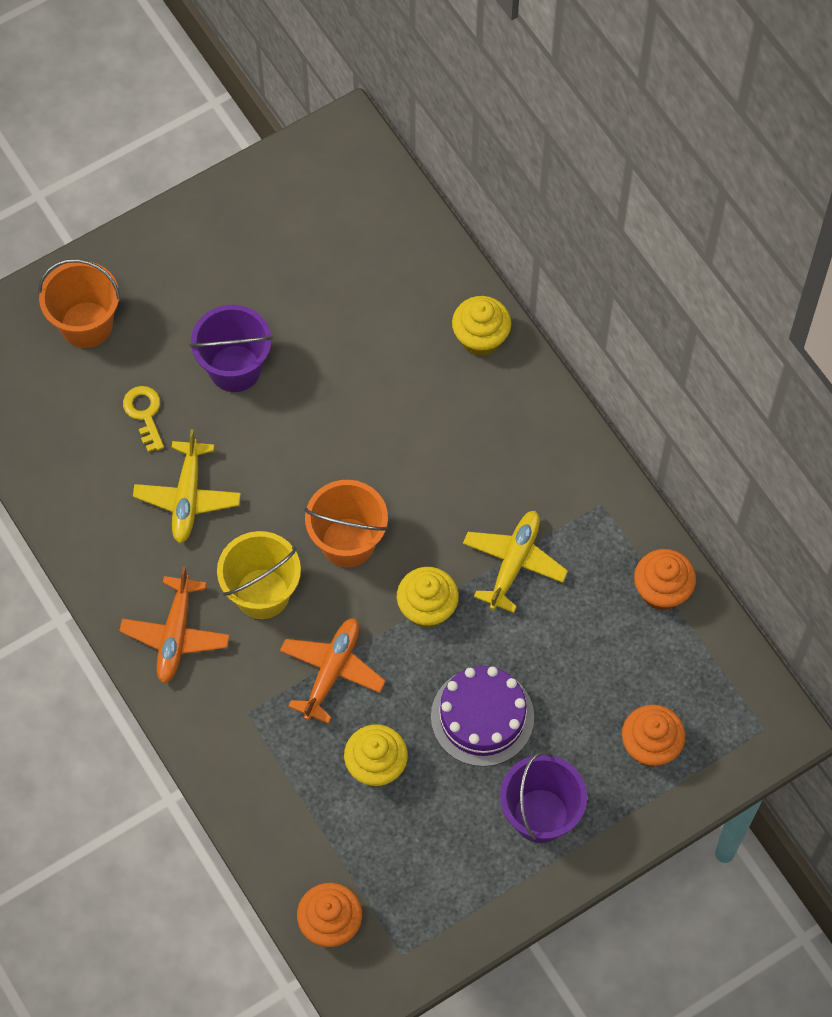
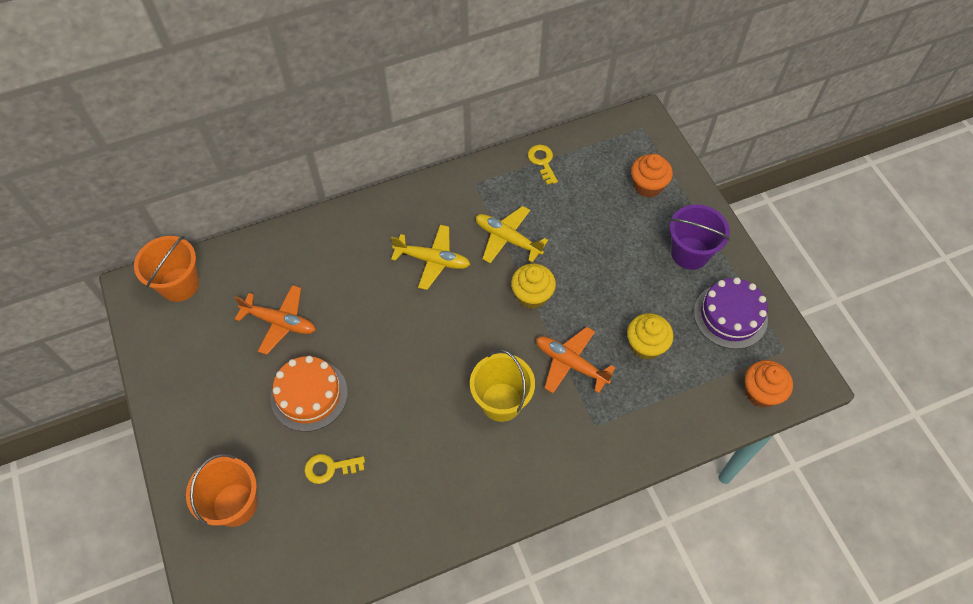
camera: 80 degrees left, 5 degrees down
orange plane [119,567,230,684] -> orange plane moved to [235,285,316,355]
yellow plane [133,429,241,543] -> yellow plane moved to [391,225,471,290]
purple bucket [190,305,273,392] -> orange cake [270,356,348,432]
orange bucket [304,480,388,568] -> orange bucket moved to [134,236,199,302]
purple cake [431,666,534,767] -> purple cake moved to [694,277,768,349]
yellow cupcake [452,296,511,356] -> none
orange cupcake [634,549,696,610] -> yellow key [528,145,558,185]

